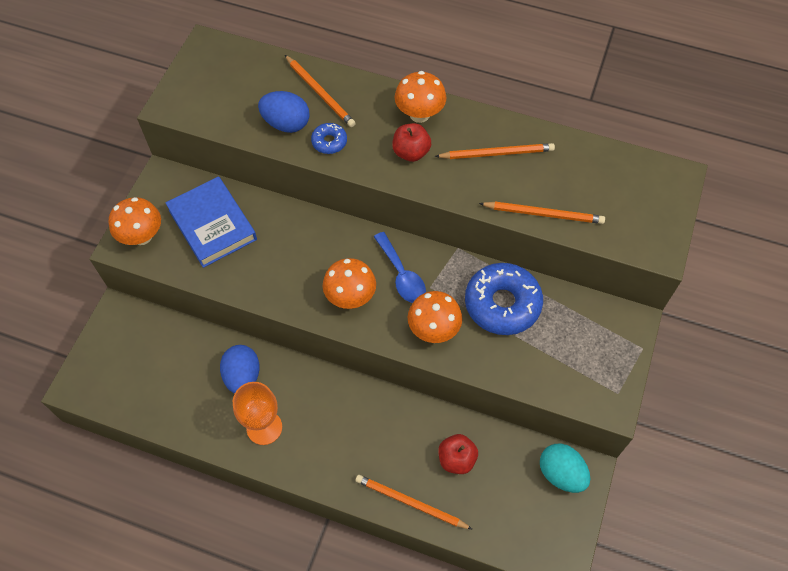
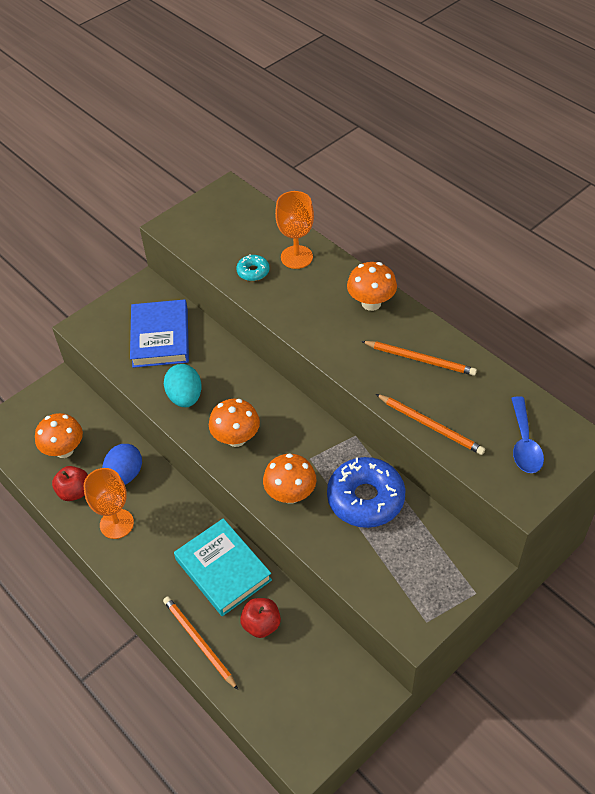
camera: 30 degrees right, 10 degrees down
orange mushroom [109,197,161,245] -> orange mushroom moved to [35,413,83,458]
blue egg [258,91,310,133] -> turquoise donut [236,254,269,281]
orange pencil [285,55,356,127] -> orange goblet [275,191,314,269]
blue donut [311,123,347,154] -> none
blue spoon [374,232,426,303] -> blue spoon moved to [511,396,544,473]
red apple [392,123,431,162] -> red apple moved to [52,466,88,501]
turquoise egg [540,443,590,493] -> turquoise egg moved to [164,364,202,407]
none -> turquoise book [174,518,272,616]

